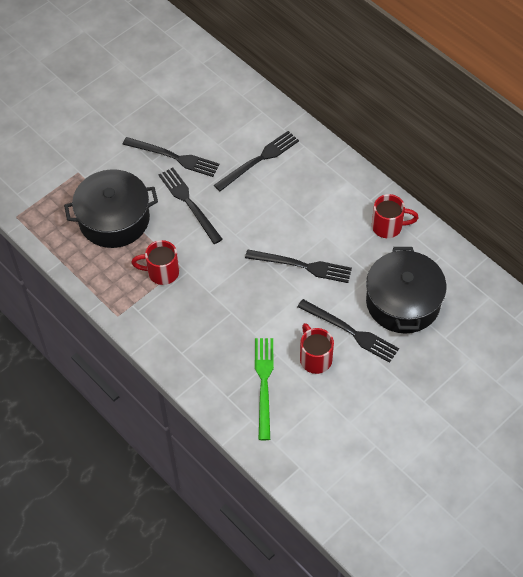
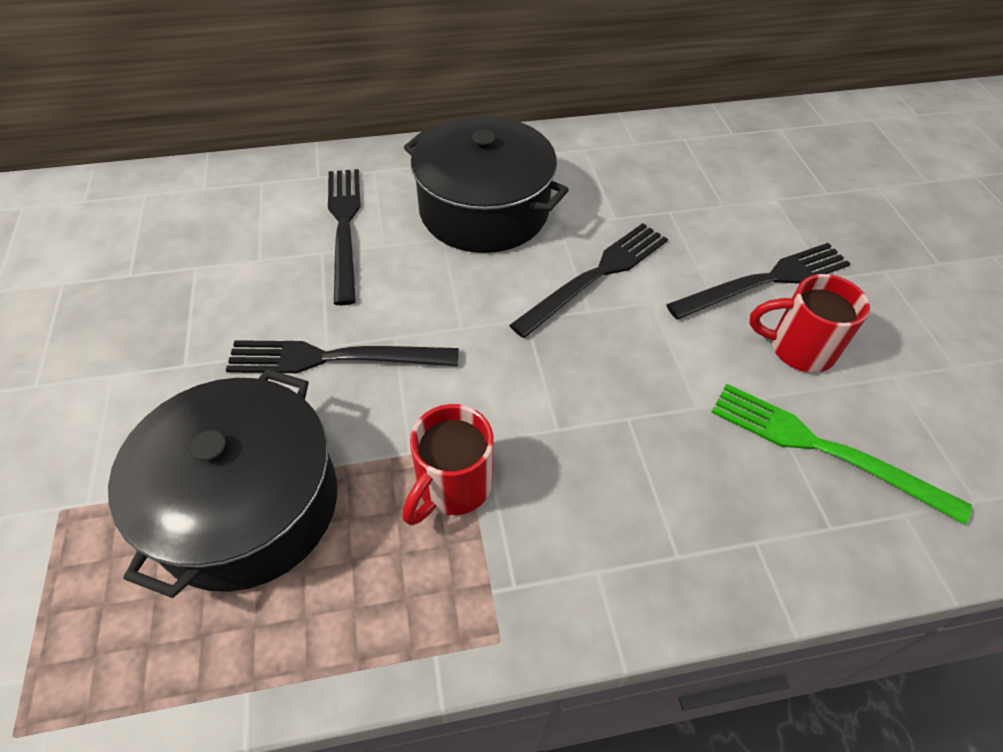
camera: 60 degrees left, 5 degrees down
black fork [122,137,220,177] -> none
black pot [366,247,446,334] -> black pot moved to [404,116,569,253]
red mug [372,194,419,238] -> none

